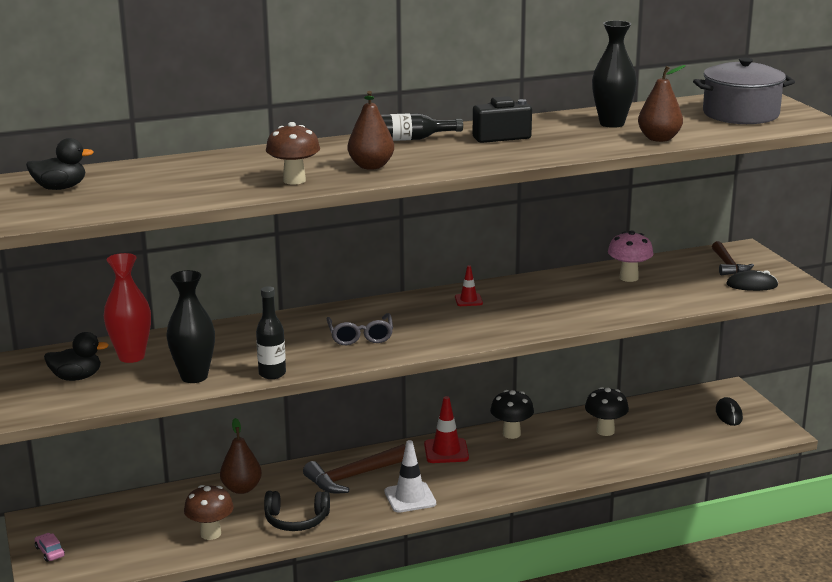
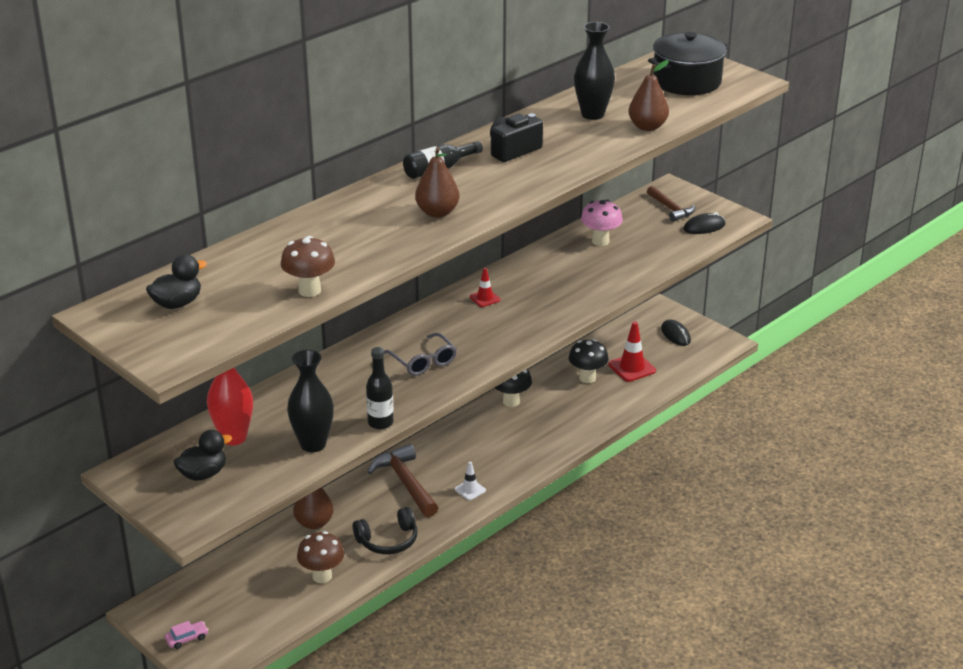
camera: 25 degrees left, 10 degrees up
pink car [35,533,65,562] -> pink car turned 120 degrees clockwise [165,621,209,649]
brown mushroom [266,122,320,185] -> brown mushroom moved to [281,236,335,297]
brown hammer [303,444,406,494] -> brown hammer turned 120 degrees clockwise [368,444,438,517]
white traffic cone [385,440,436,513] -> white traffic cone [455,462,486,500], size x0.58
red traffic cone [424,396,469,463] -> red traffic cone moved to [608,321,656,382]
grey pot [693,58,795,124] -> black pot [648,32,730,95]

